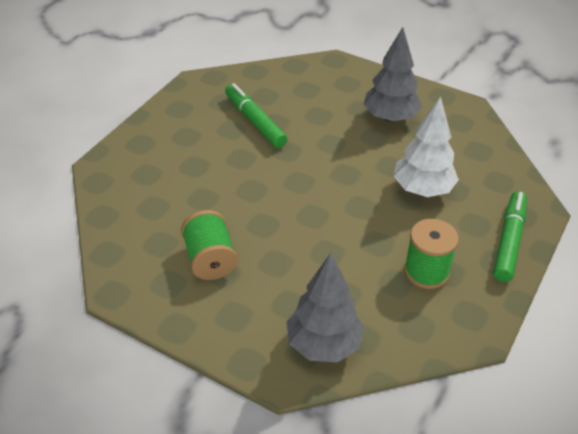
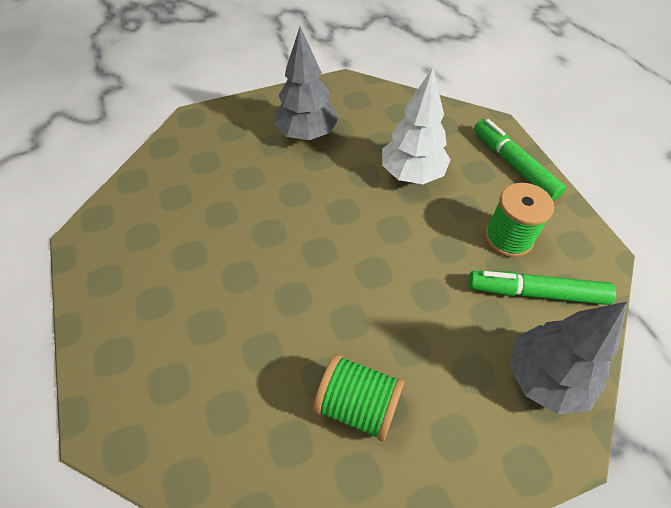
camera: 50 degrees left, 10 degrees up
green marker [225,83,287,148] -> green marker moved to [469,271,616,305]

